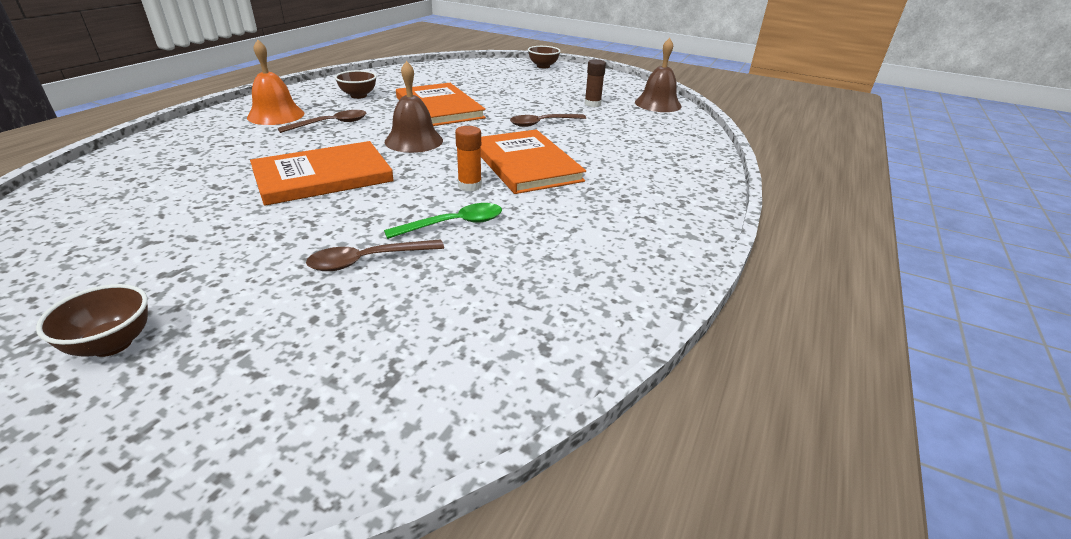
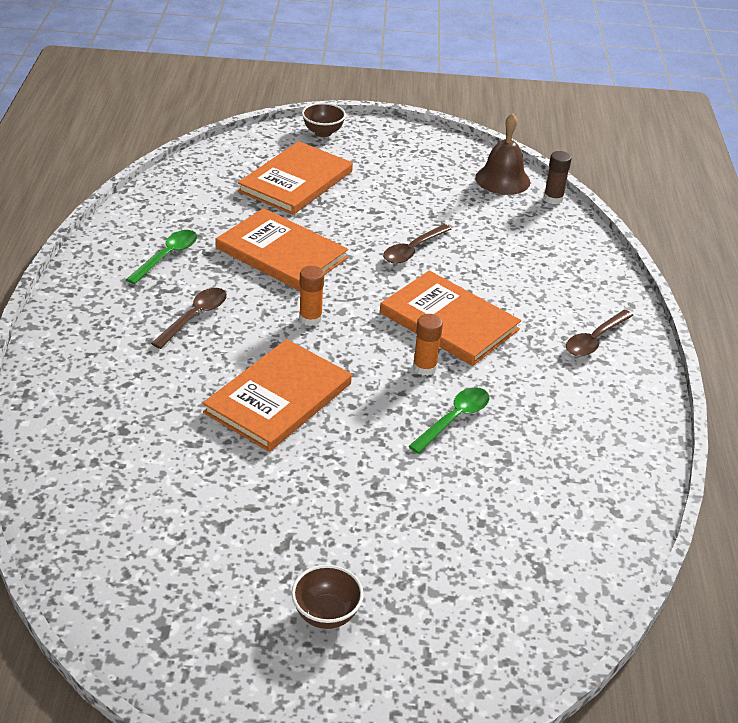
camera: 25 degrees left, 5 degrees up
orange bell [247,39,305,125] -> none
brown spoon [306,239,444,271] -> brown spoon moved to [566,310,634,357]
brown bowl [335,70,377,99] -> green spoon [126,230,197,284]
brown bell [385,61,443,153] -> orange glue stick [299,266,324,326]
brown glue stick [585,59,606,107] -> brown glue stick moved to [544,151,572,204]
none -> orange book [238,141,353,215]

